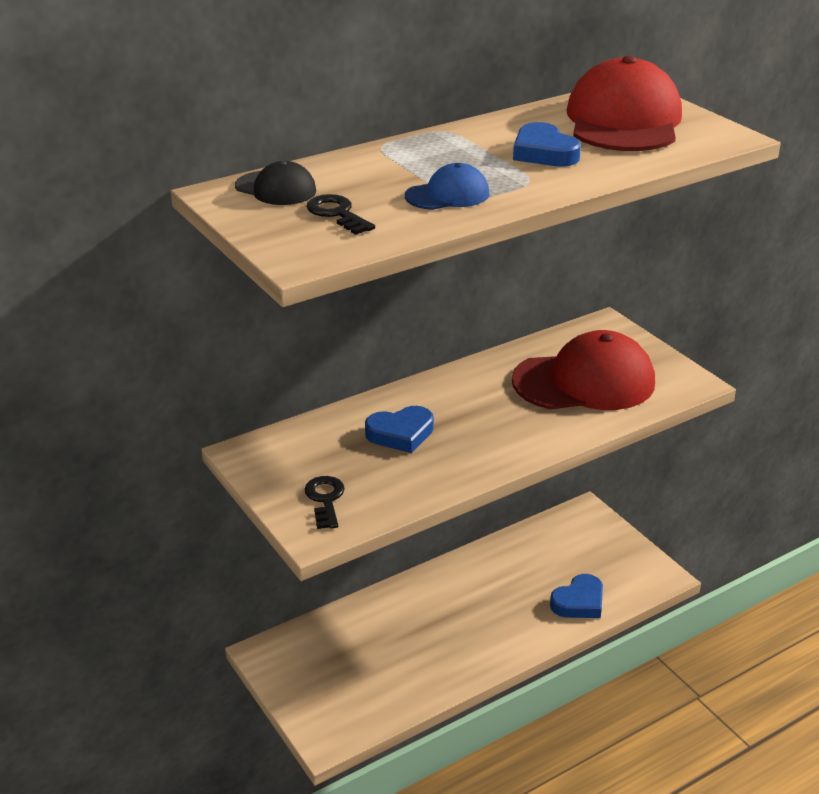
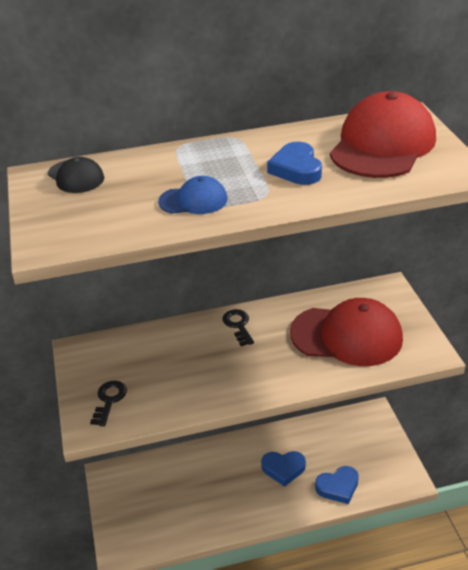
camera: 20 degrees right, 5 degrees up
black key [307,194,375,235] -> black key moved to [223,309,254,346]
blue heart [365,406,434,453] -> blue heart moved to [261,451,306,487]

